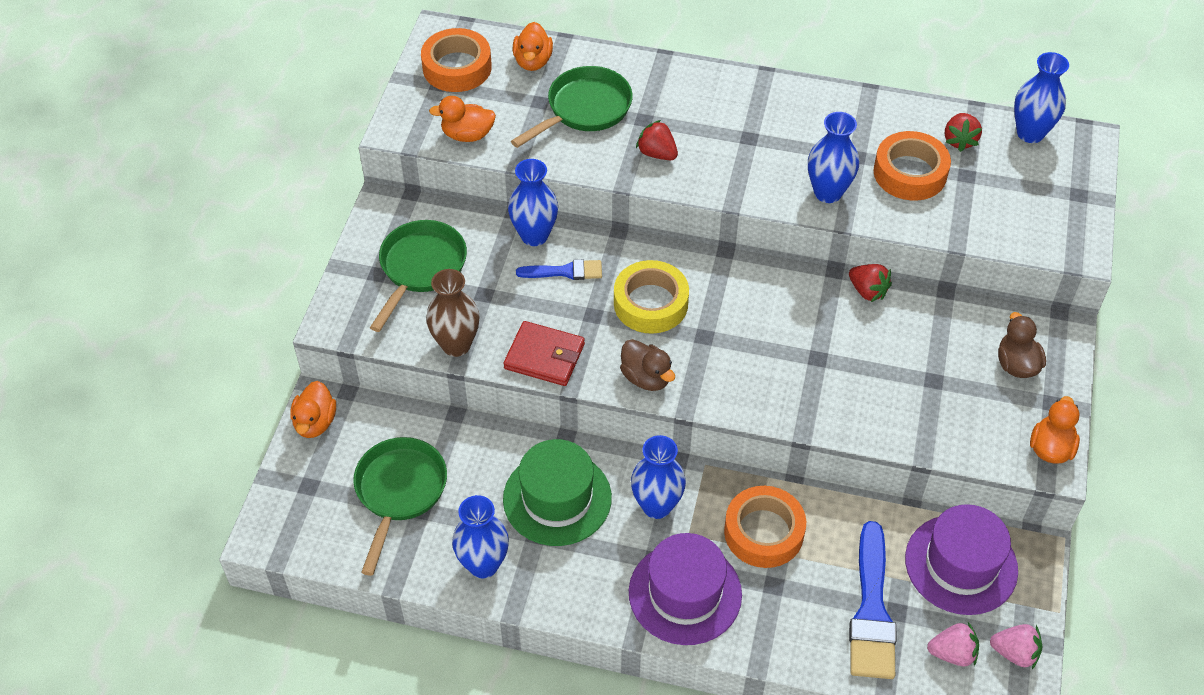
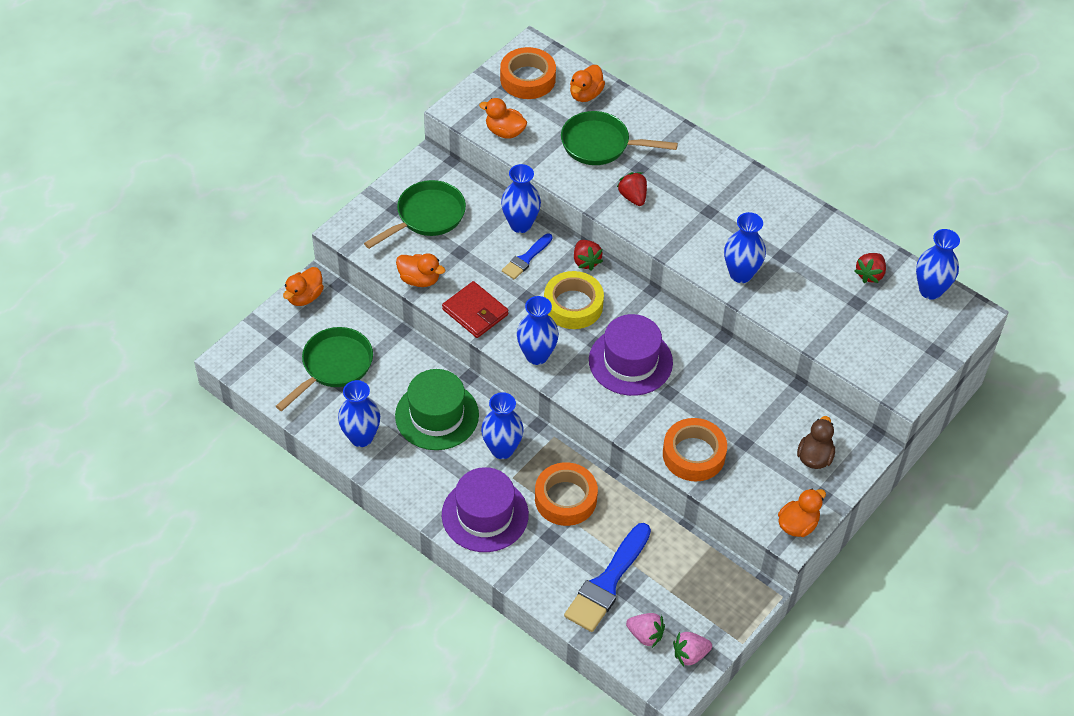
camera: 25 degrees right, 0 degrees up
brown vase [426,269,480,357] -> orange duck [396,253,445,287]
green pan [511,66,633,148] -> green pan turned 150 degrees counterclockwise [561,111,678,165]
blue brush [516,259,602,280] -> blue brush turned 105 degrees clockwise [502,234,553,279]
brown duck [620,339,675,391] -> blue vase [517,296,559,365]
red strawberry [849,264,892,302] -> red strawberry moved to [574,240,603,271]
orange tape [873,131,951,200] -> orange tape moved to [663,418,727,482]
purple hat [905,504,1018,615] -> purple hat moved to [589,314,673,396]
pink strawberry [990,624,1042,669] -> pink strawberry turned 120 degrees clockwise [673,632,712,666]

